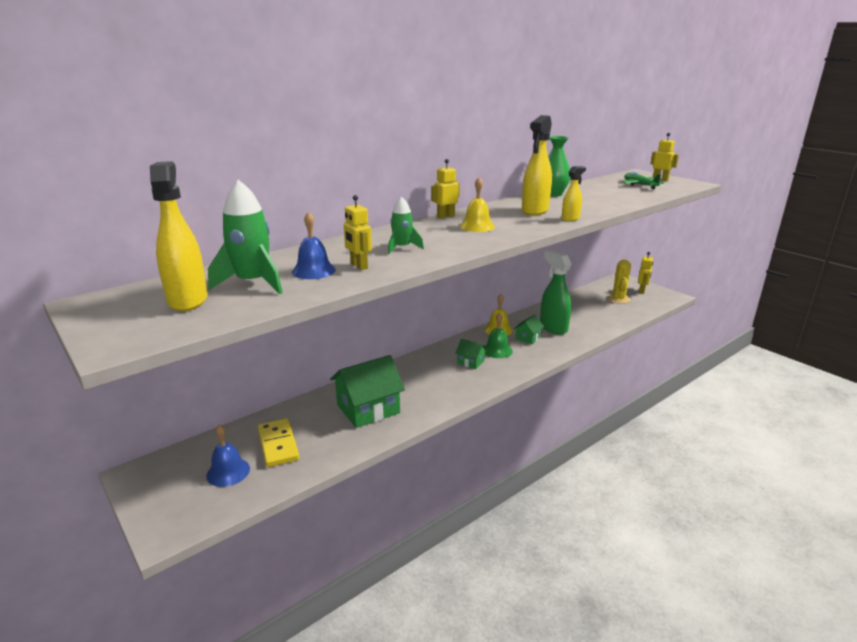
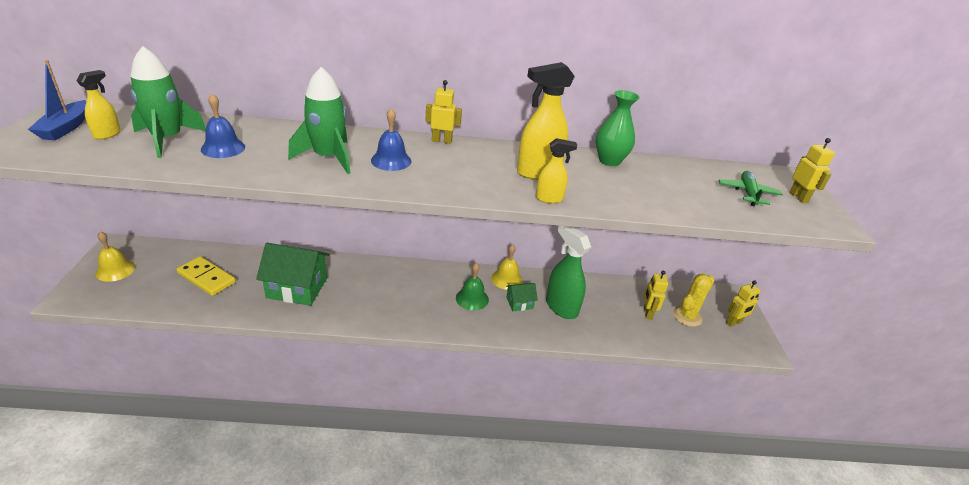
camera: 35 degrees right, 10 degrees up
yellow spray bottle [150,161,207,311] -> yellow spray bottle [77,70,121,140], size x0.55
blue bell [206,425,250,487] -> blue bell moved to [371,108,411,171]
yellow domino [258,418,299,467] -> yellow domino turned 75 degrees counterclockwise [176,256,236,296]
yellow robot [344,195,372,270] -> yellow robot moved to [644,271,668,320]
green rocket [388,196,424,254] -> green rocket [288,67,351,174], size x1.70
green house [455,339,487,369] -> none
yellow bell [460,177,495,232] -> yellow bell moved to [95,231,135,282]
green spray bottle [540,250,571,335] -> green spray bottle turned 45 degrees counterclockwise [546,226,591,319]
none -> blue boat [28,60,86,140]

